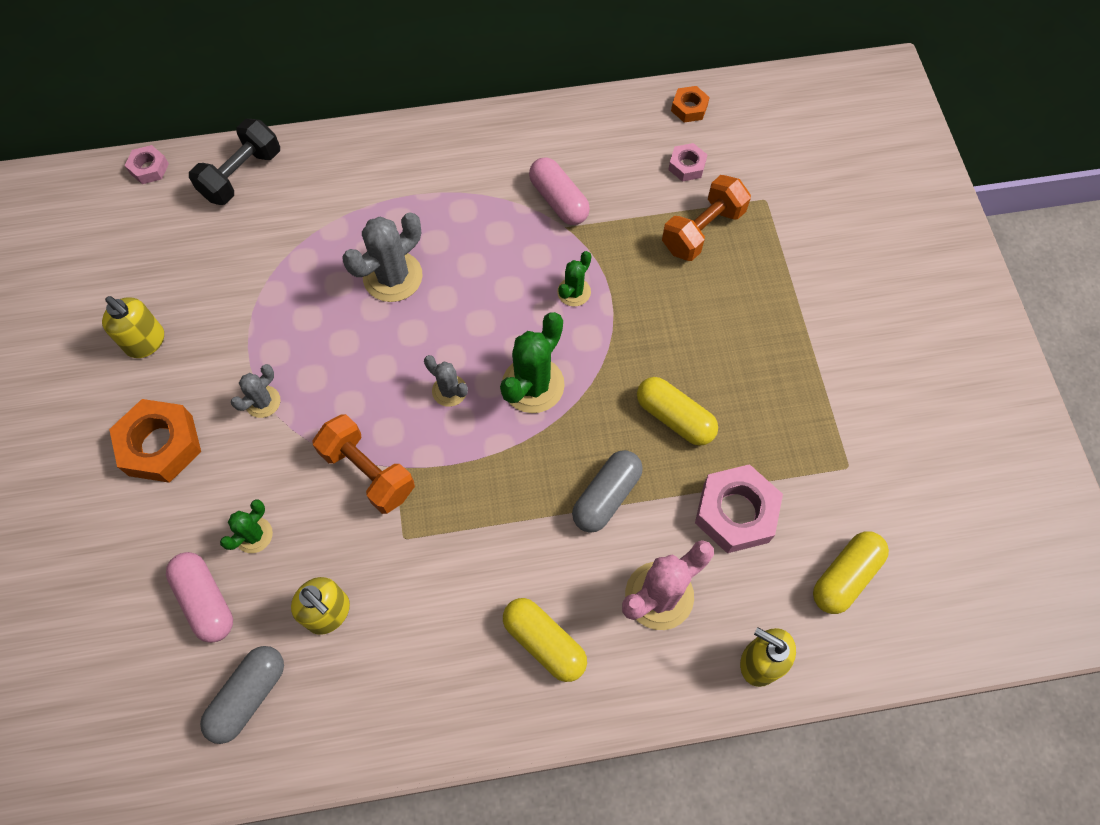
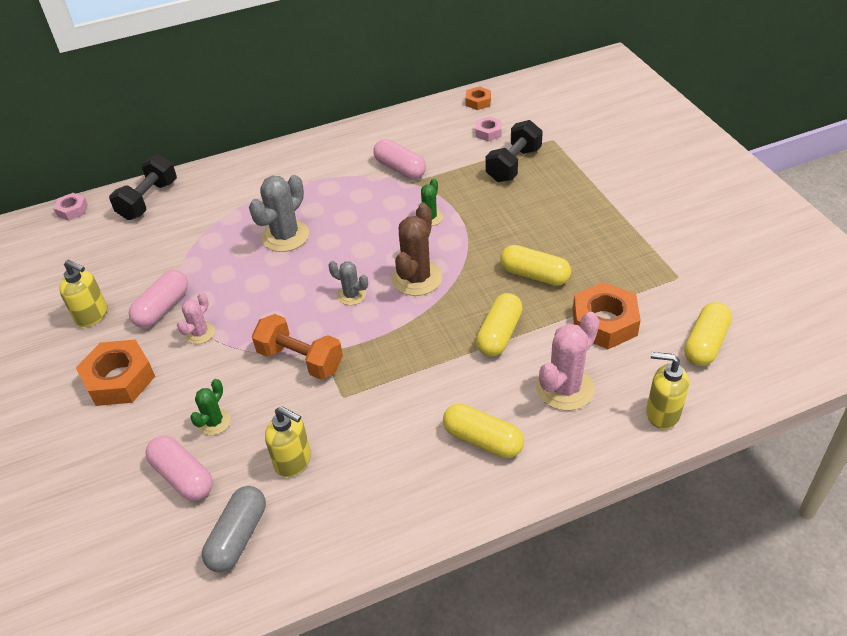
camera: 10 degrees left, 20 degrees down
grey cactus [231,364,281,418] -> pink cactus [177,292,215,344]
green cactus [500,312,565,413] -> brown cactus [392,204,443,296]
grey capsule [572,450,643,533] -> yellow capsule [476,293,523,357]
orange dumbbell [662,175,751,261] -> black dumbbell [486,120,543,182]
pink nut [695,464,783,553] -> orange nut [573,282,641,349]
none -> pink capsule [129,270,188,328]

